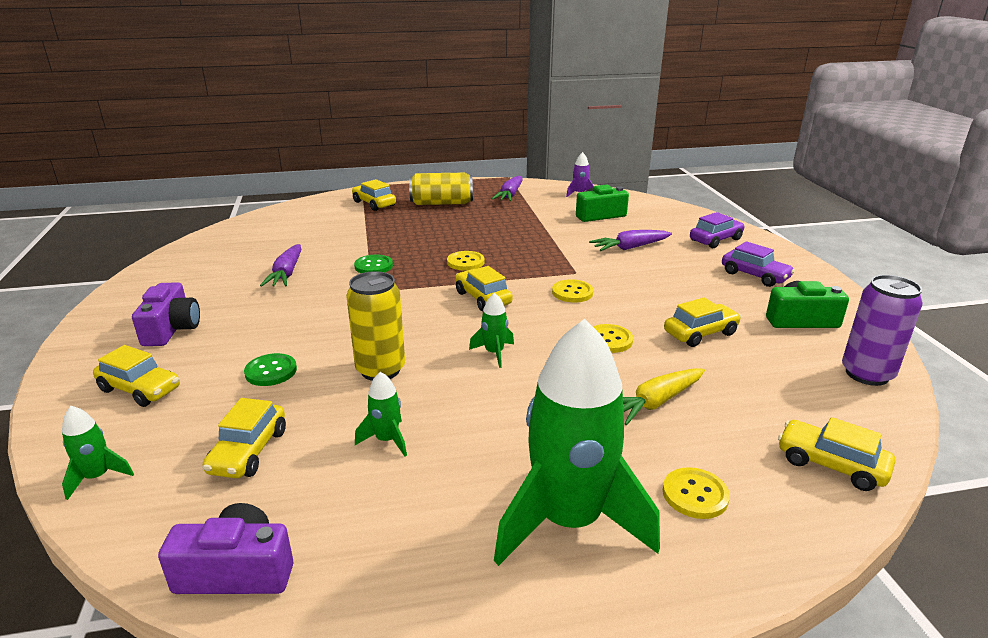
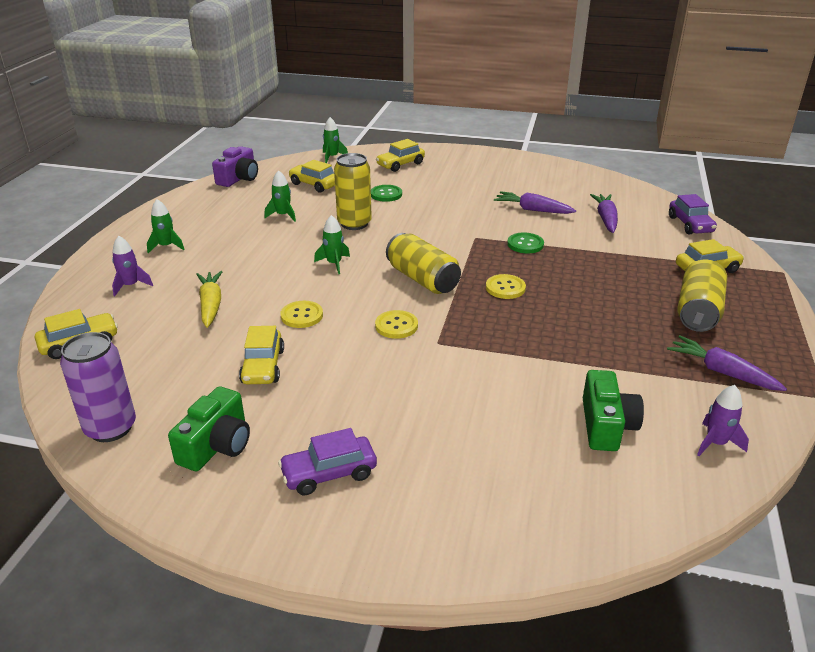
camera: 115 degrees right, 5 degrees up
purple camera [132,282,200,346] -> none
yellow car [455,266,513,311] -> yellow can [386,233,461,294]
green rocket [494,319,660,566] -> green rocket [147,199,185,253], size x0.41
purple carrot [589,230,672,251] -> purple carrot moved to [590,194,618,233]
yellow button [663,467,730,519] -> purple rocket [112,236,153,296]
purple car [690,212,745,248] -> purple car moved to [669,194,717,234]

